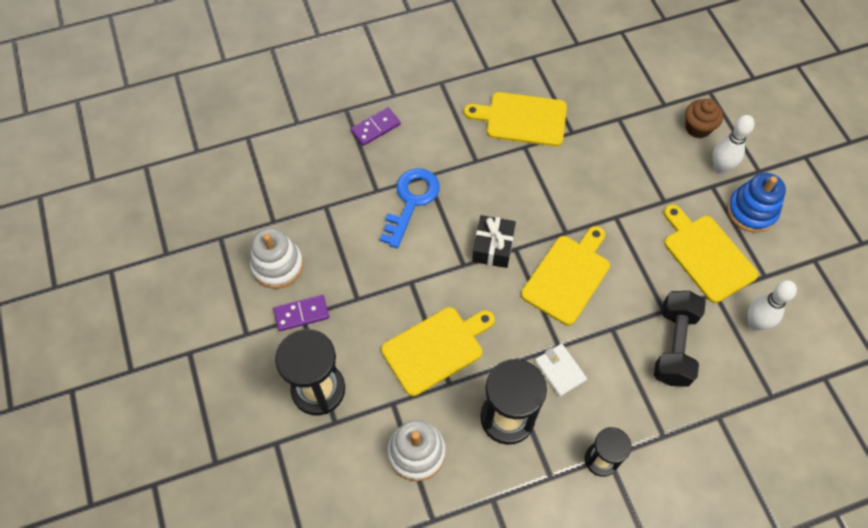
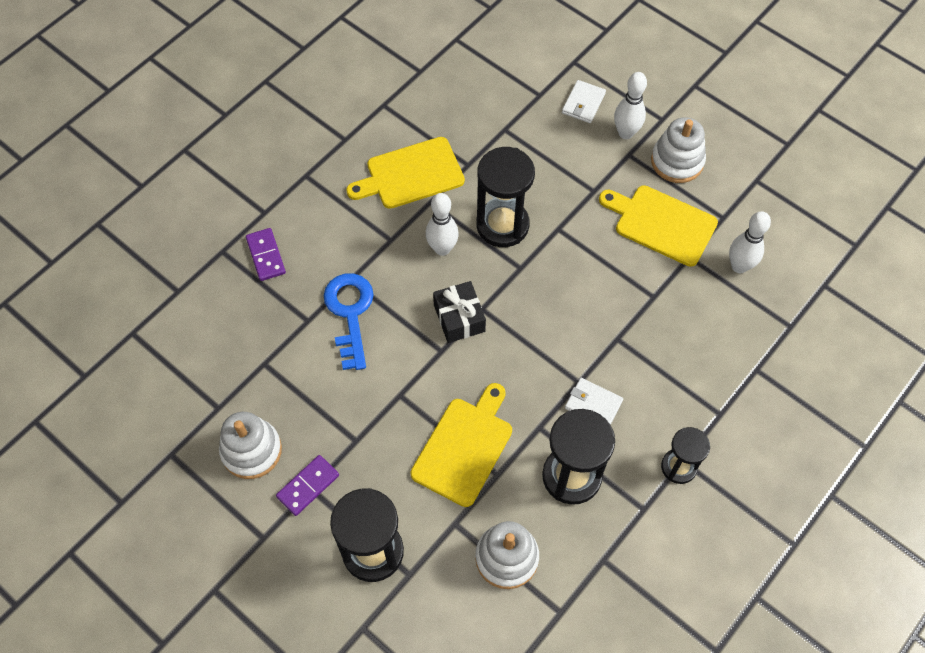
camera: 30 degrees left, 0 degrees up
purple domino [351,107,401,146] -> purple domino turned 45 degrees counterclockwise [246,228,286,281]
yellow cutting board [521,226,610,325] -> none
black dumbbell [654,291,706,387] -> none
brown cupcake [685,99,723,138] -> white wallet [562,80,606,123]
blue stacking toy [727,173,786,233] -> white stacking toy [651,117,706,183]
none -> white bowling pin [426,193,459,256]
none -> black hourglass [476,147,535,247]

